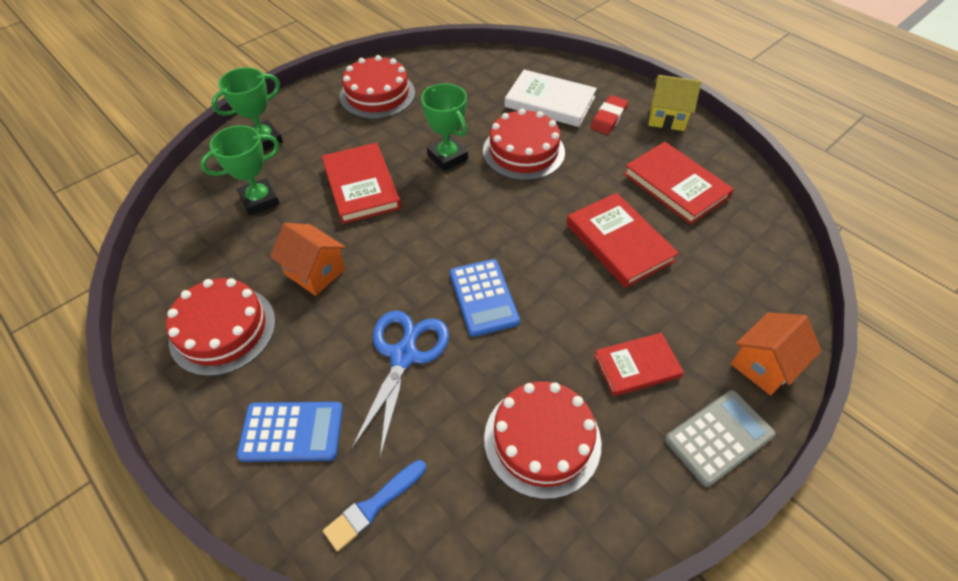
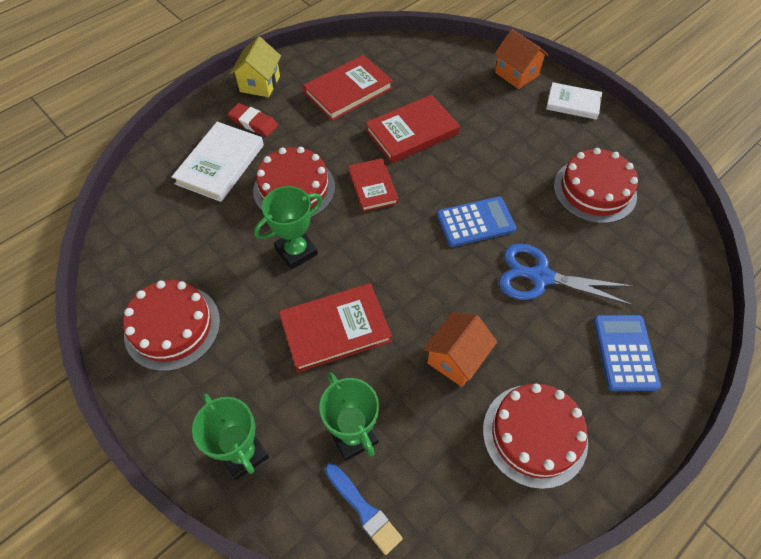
camera: 90 degrees left, 5 degrees up
blue brush [323,460,426,552] -> blue brush moved to [325,463,403,555]
red book [594,333,684,397] -> red book moved to [348,158,399,212]
grey calculator [665,390,776,487] -> white book [546,82,602,120]

